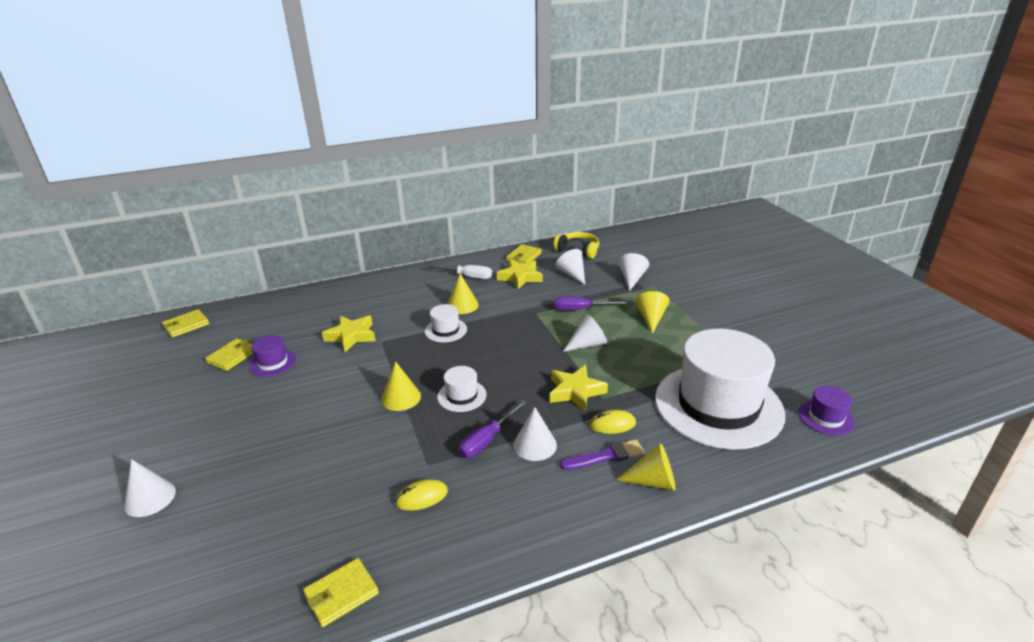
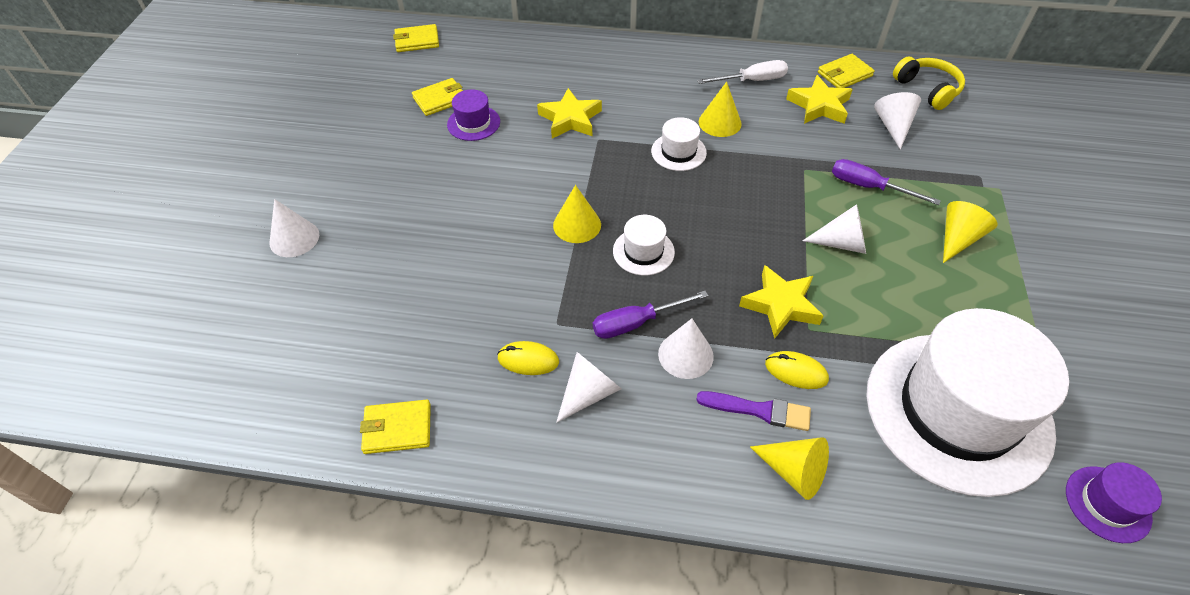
camera: 30 degrees right, 20 degrees up
white screwdriver [427,265,492,279] -> white screwdriver turned 60 degrees counterclockwise [697,60,788,84]
white cone [619,253,649,291] -> white cone moved to [556,352,621,423]

